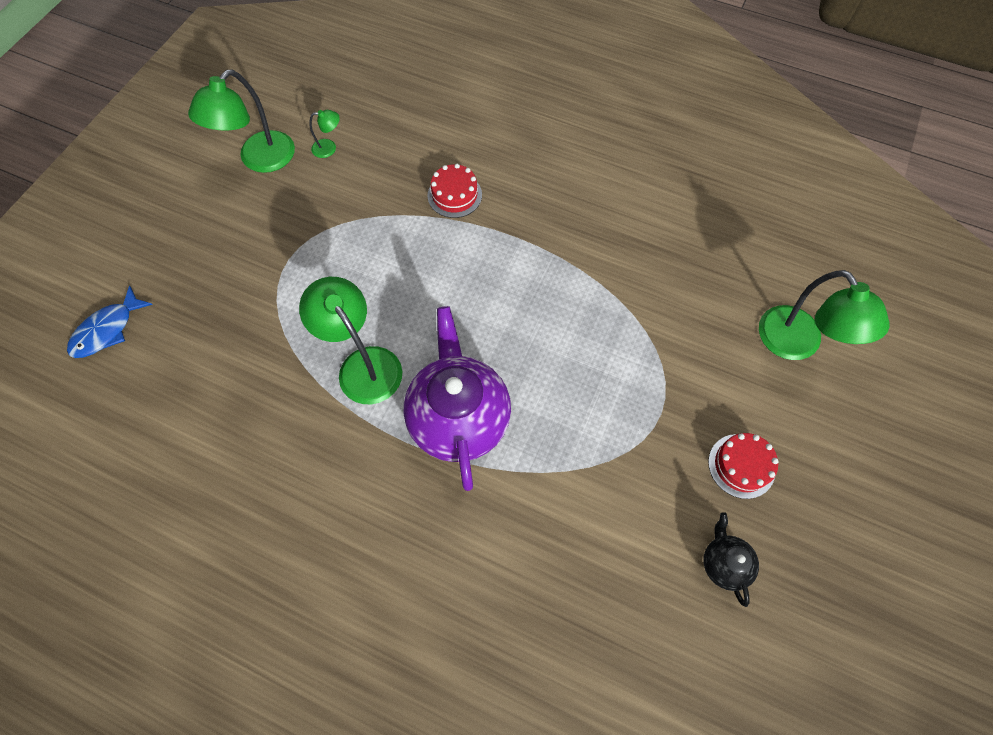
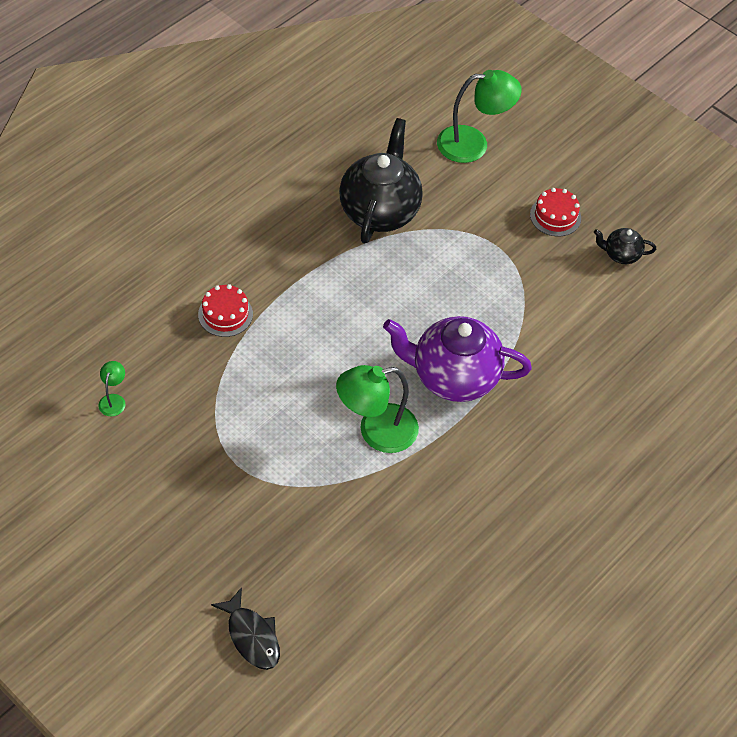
camera: 75 degrees left, 10 degrees down
blue fish [67,285,153,358] -> black fish [211,587,280,670]
green lamp [188,69,295,173] -> none
none -> black teapot [339,118,423,243]

